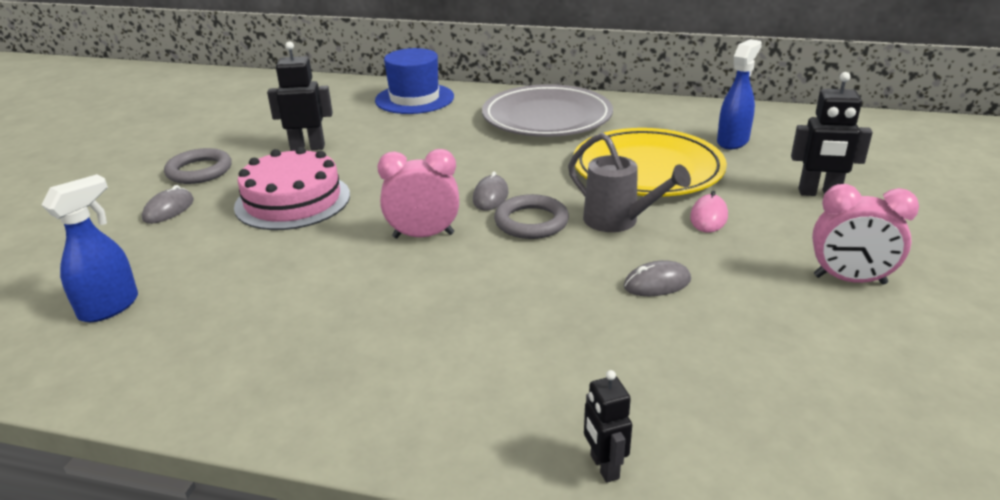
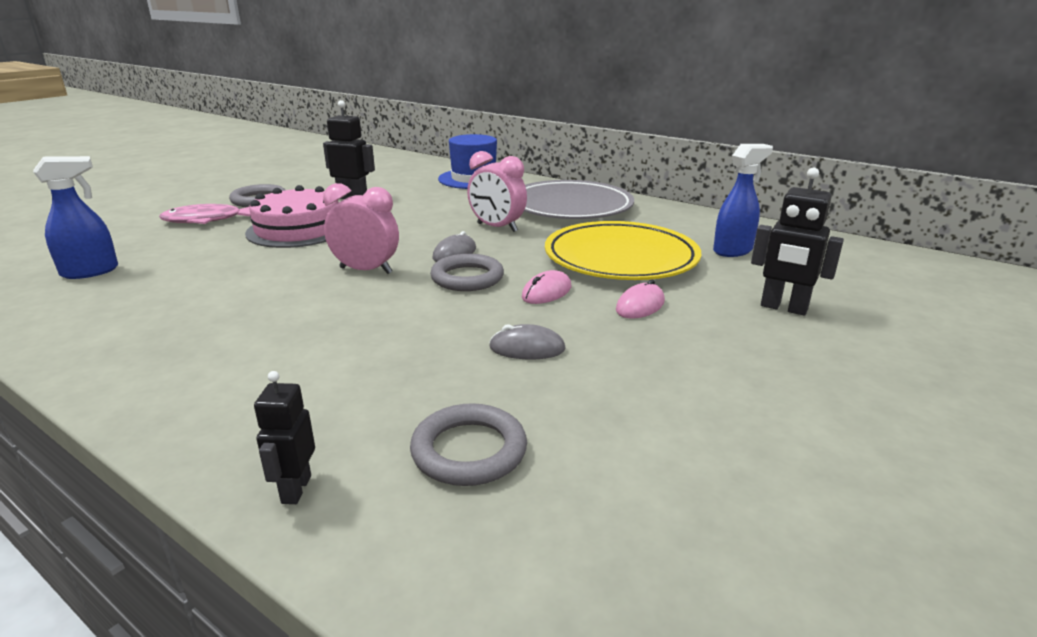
camera: 20 degrees right, 5 degrees down
grey mouse [142,185,194,224] -> pink fish [159,204,251,224]
grey watering can [568,133,691,232] -> pink mouse [522,270,571,304]
pink clock [812,184,919,285] -> pink clock moved to [467,151,527,232]
none -> grey ring [410,403,527,486]

